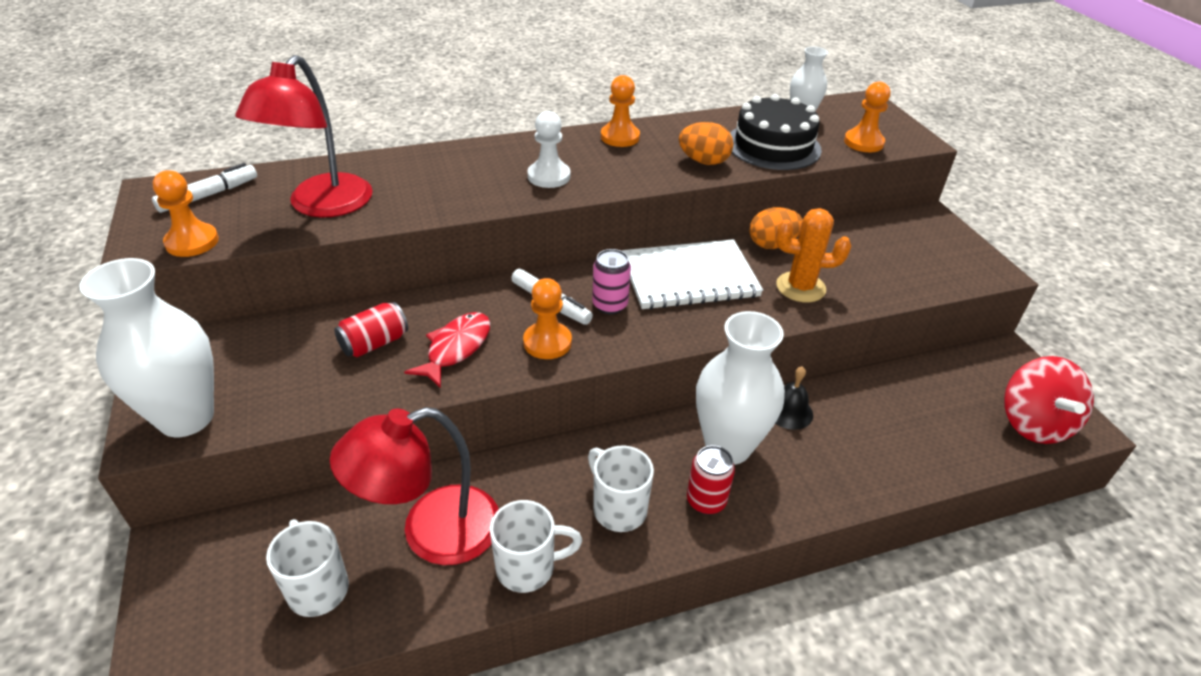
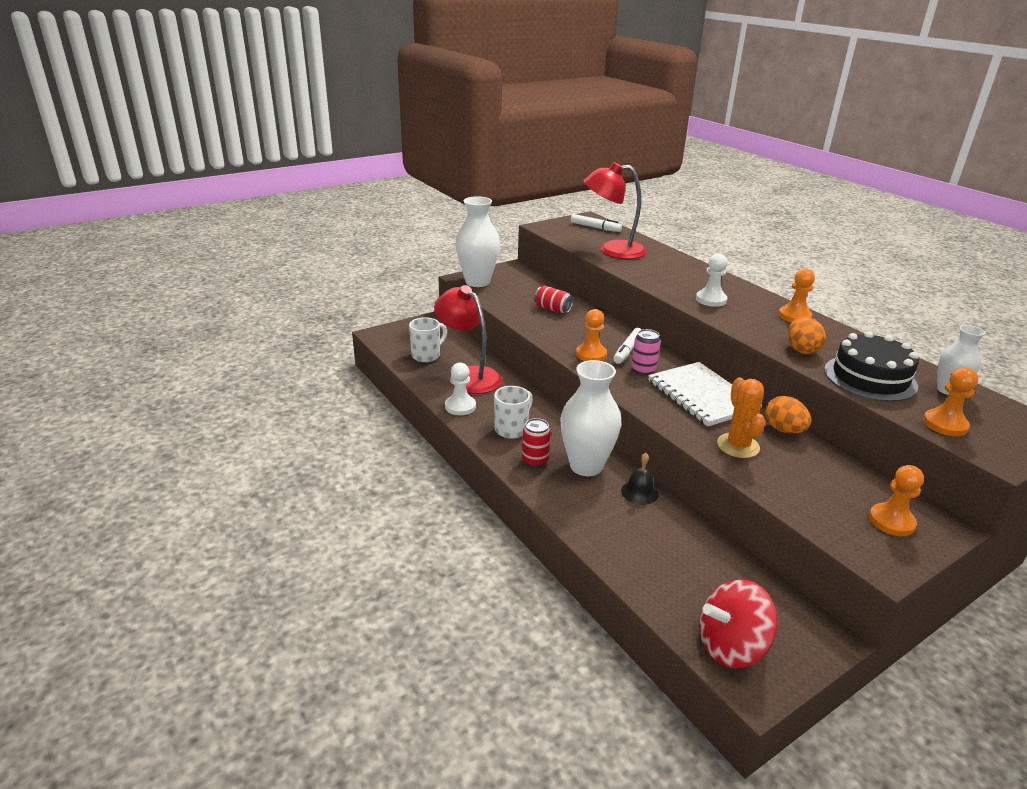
camera: 75 degrees right, 10 degrees down
orange pawn [153,170,219,257] -> orange pawn moved to [869,465,924,536]
red fish [404,312,490,388] -> none
white mug [490,500,582,593] -> white pawn [445,363,476,415]

